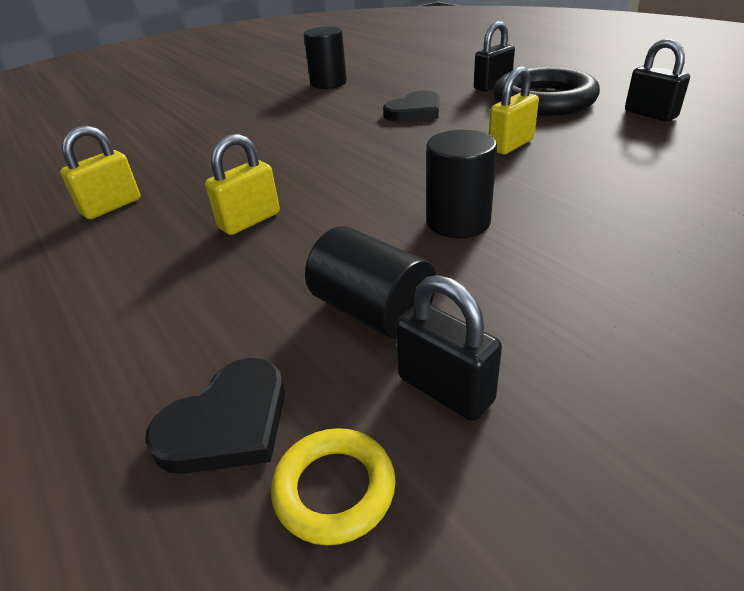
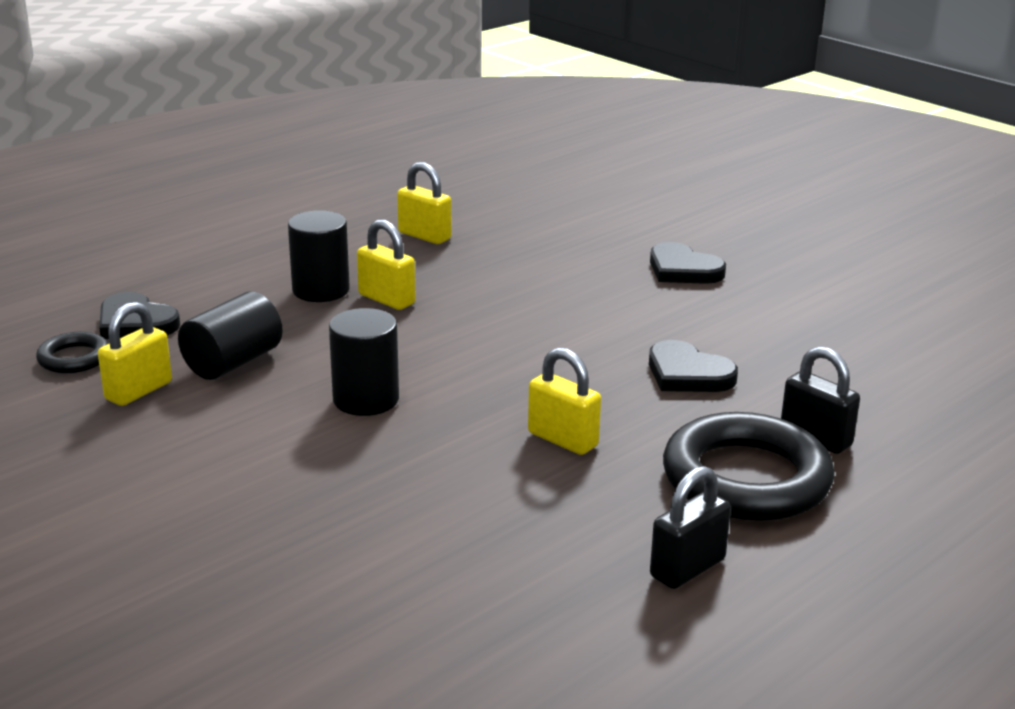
camera: 80 degrees right, 10 degrees down
yellow ring [271,428,396,545] -> black ring [36,332,109,373]
black cylinder [303,26,347,89] -> black cylinder moved to [288,210,350,302]
black padlock [396,275,502,421] -> yellow padlock [98,302,172,406]
none -> black heart [650,242,726,284]

